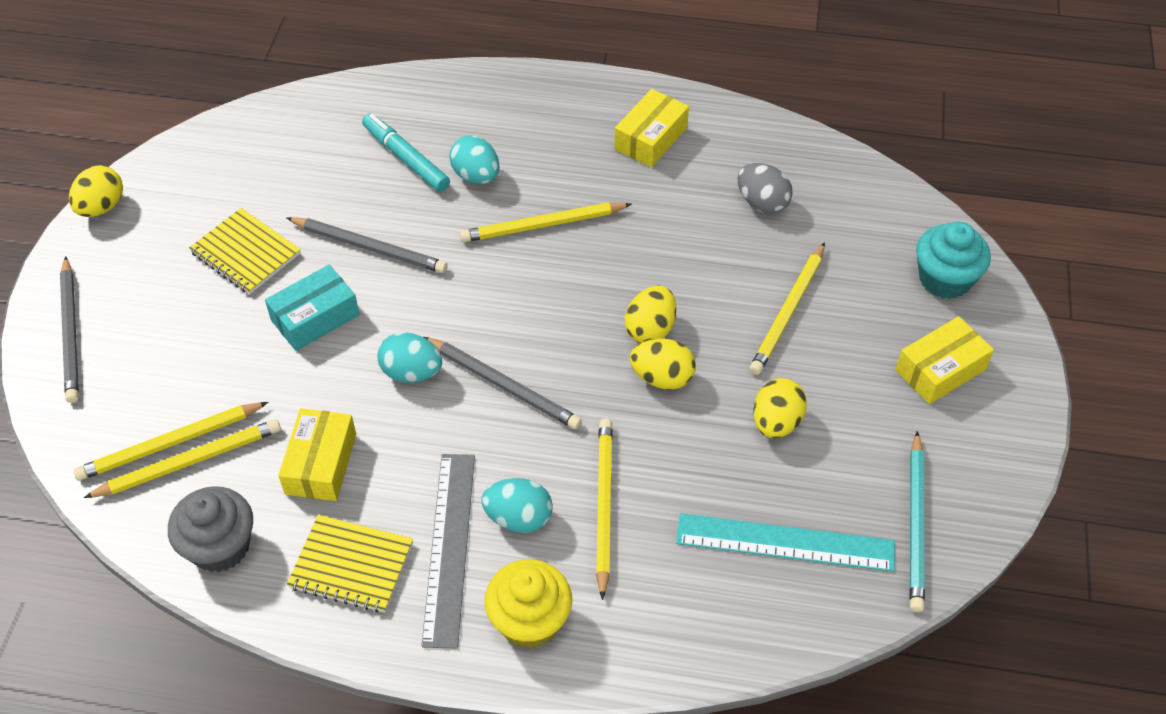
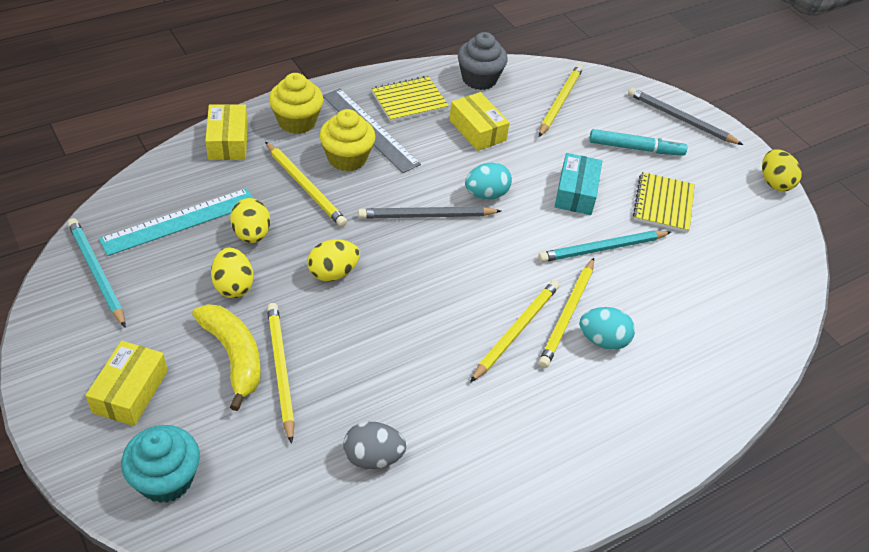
camera: 135 degrees right, 5 degrees down
yellow pencil [84,419,281,498] -> yellow pencil moved to [538,258,594,368]
yellow notebook [189,208,301,294] -> yellow notebook turned 75 degrees counterclockwise [633,172,695,233]
grey pencil [286,217,447,273] -> turquoise pencil [538,231,671,262]
turquoise marker [362,114,450,192] -> turquoise marker moved to [589,129,687,156]
turquoise egg [481,478,553,533] -> yellow cupcake [319,109,376,171]
yellow box [614,89,689,167] -> yellow box moved to [205,104,248,160]
yellow egg [625,286,676,343] -> yellow egg moved to [230,198,270,243]
none -> yellow banana [192,304,261,411]

